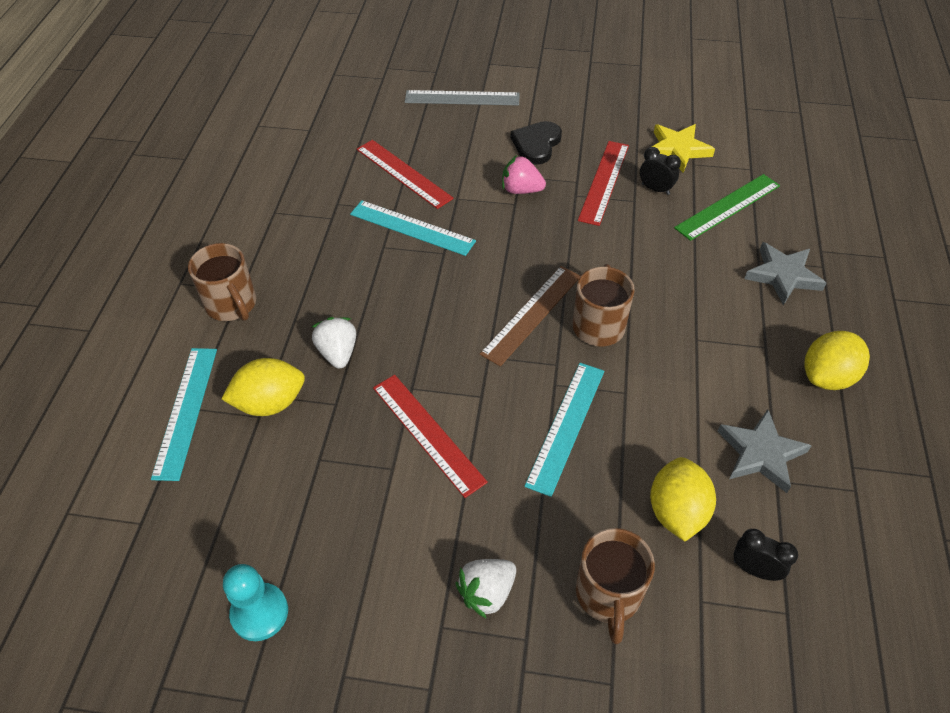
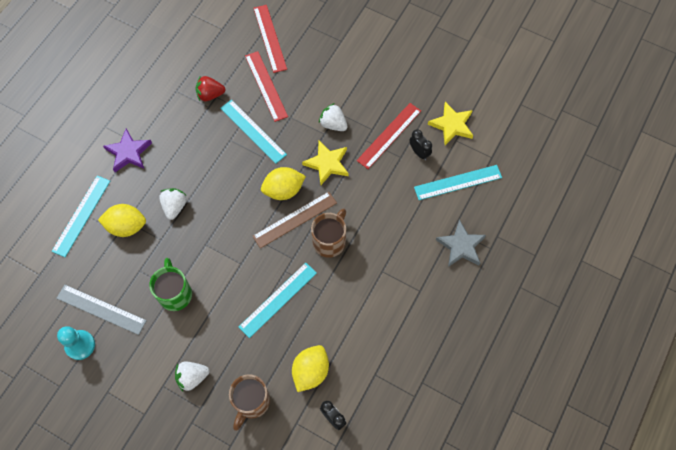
camera: 20 degrees right, 15 degrees up
brown mug [188,243,256,321] -> purple star [103,129,152,172]
red ruler [373,375,488,498] -> red ruler moved to [253,5,287,73]
grey ruler [405,90,519,105] -> grey ruler moved to [56,284,147,335]
pink strawberry [502,155,546,194] -> white strawberry [319,103,348,131]
black heart [511,121,562,165] -> none
green ruler [674,174,780,241] -> turquoise ruler [414,165,502,200]
grey star [717,409,812,493] -> none
yellow lemon [804,331,870,390] -> yellow lemon moved to [261,167,306,200]
none -> green mug [149,258,192,311]
none -> red strawberry [196,76,225,101]
none -> yellow star [302,141,349,185]

